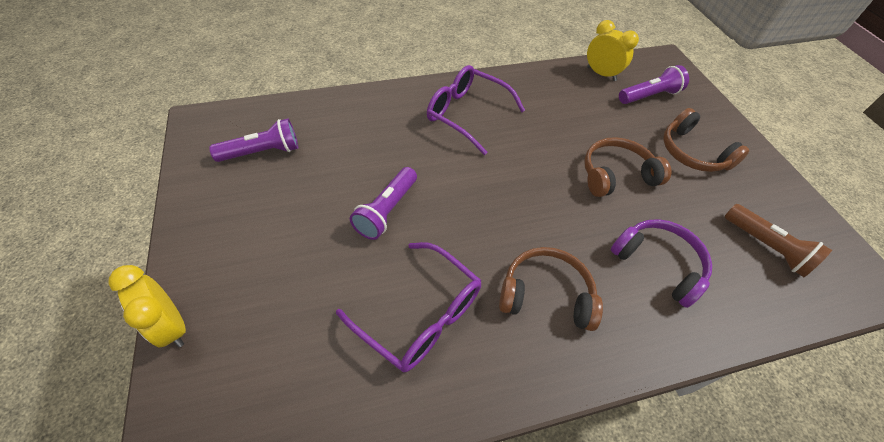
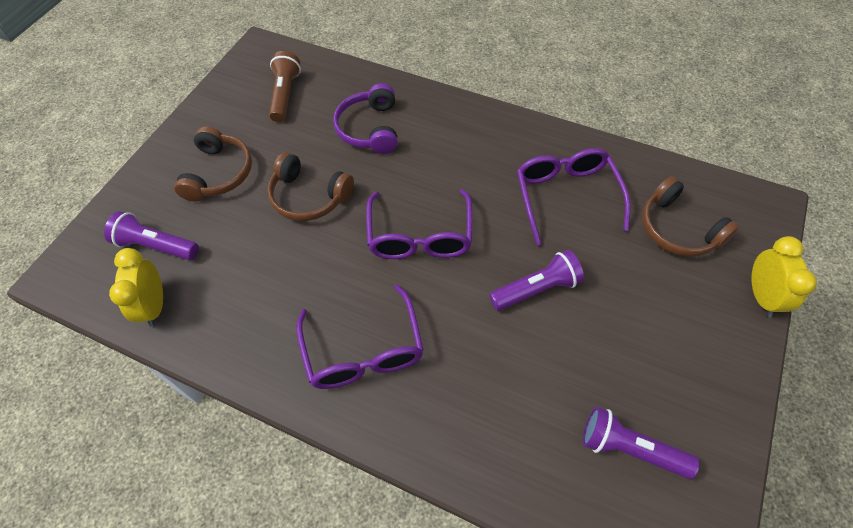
camera: 135 degrees left, 5 degrees up
brown headphones [499,247,603,331] -> brown headphones moved to [642,176,739,256]
none -> purple glasses [366,189,473,259]

